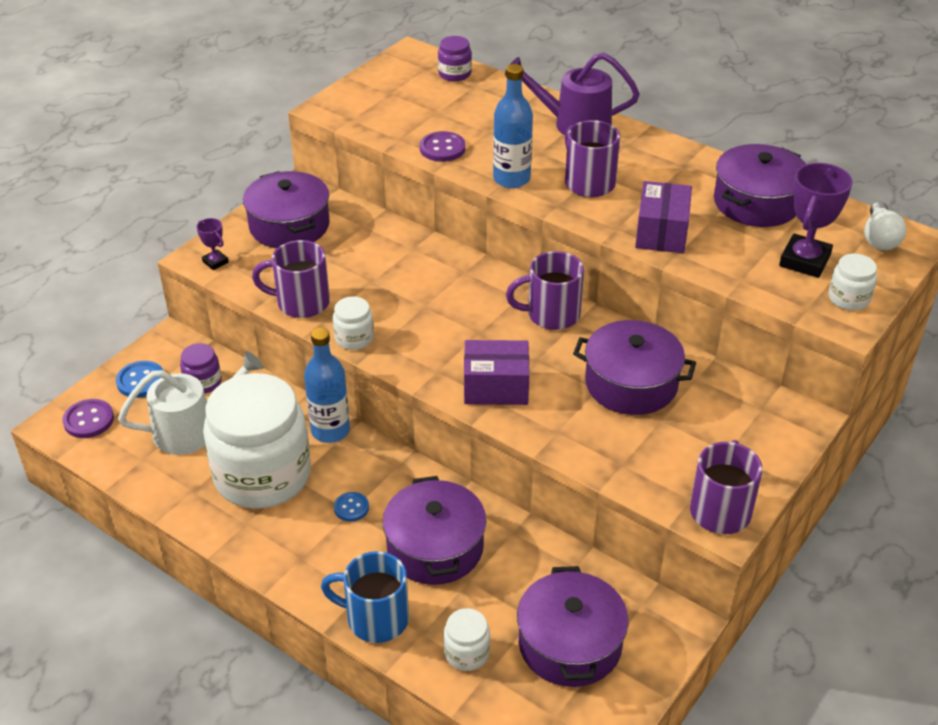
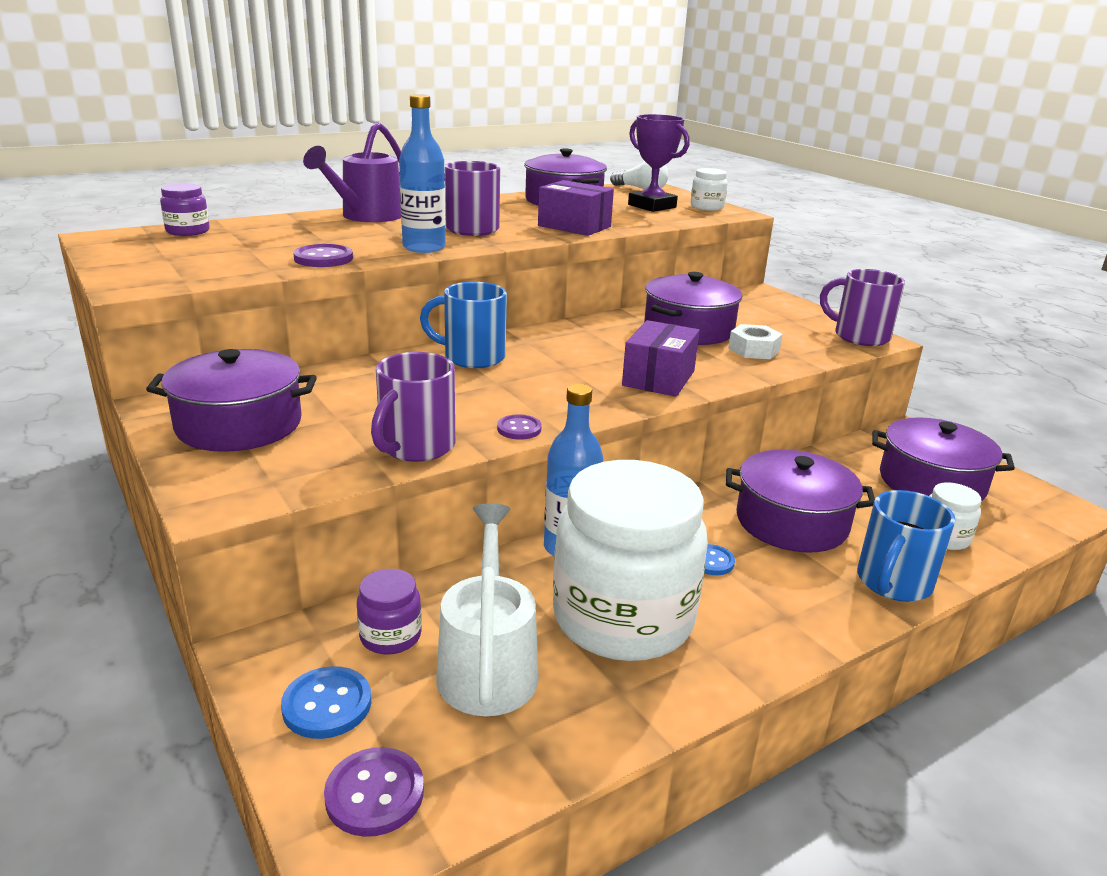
camera: 70 degrees left, 15 degrees down
purple trophy [197,218,229,270] -> none
white jar [333,296,374,350] -> purple button [497,414,541,440]
purple mug [506,251,584,330] -> none
none -> blue mug [420,282,507,368]
none -> white nut [728,324,783,359]

